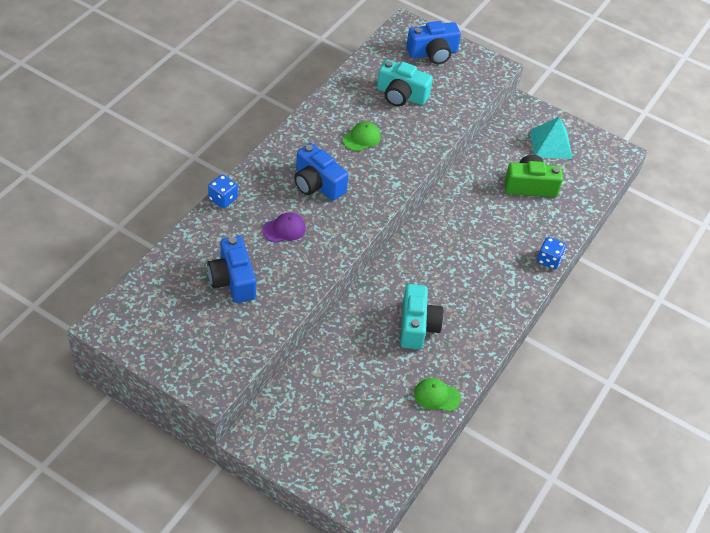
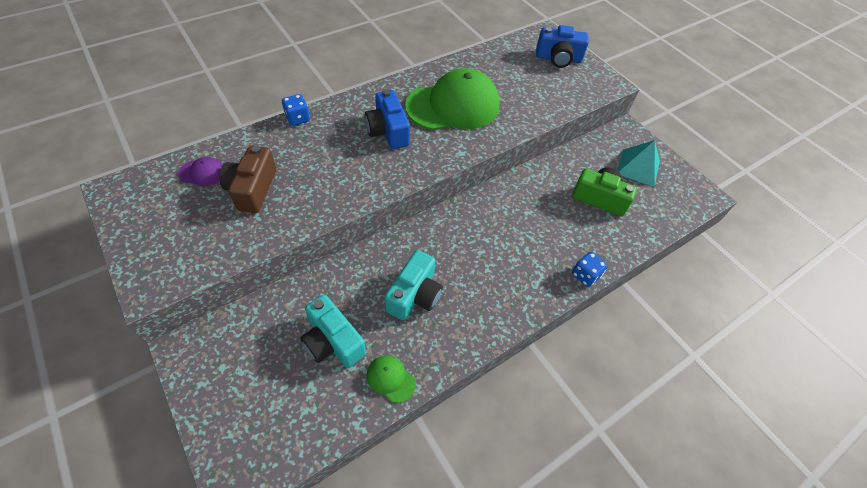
camera: 25 degrees right, 5 degrees up
blue camera [207,236,256,303] -> brown camera [219,146,276,213]
purple cap [262,212,306,243] -> purple cap moved to [178,157,223,186]
green cap [343,122,381,151] -> green cap [405,68,500,130], size x2.47
turquoise camera [377,60,433,107] -> turquoise camera moved to [300,295,366,368]

